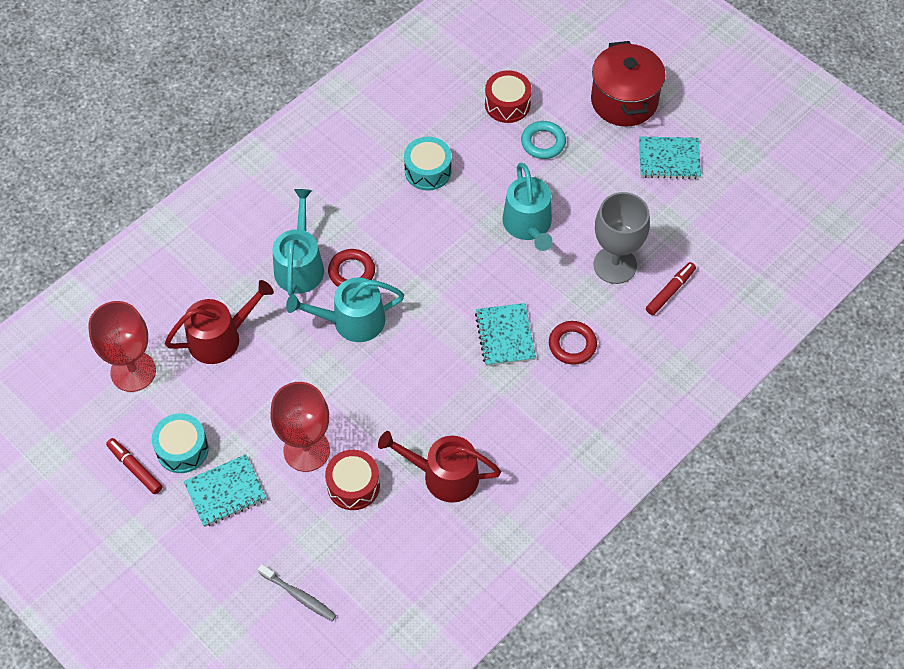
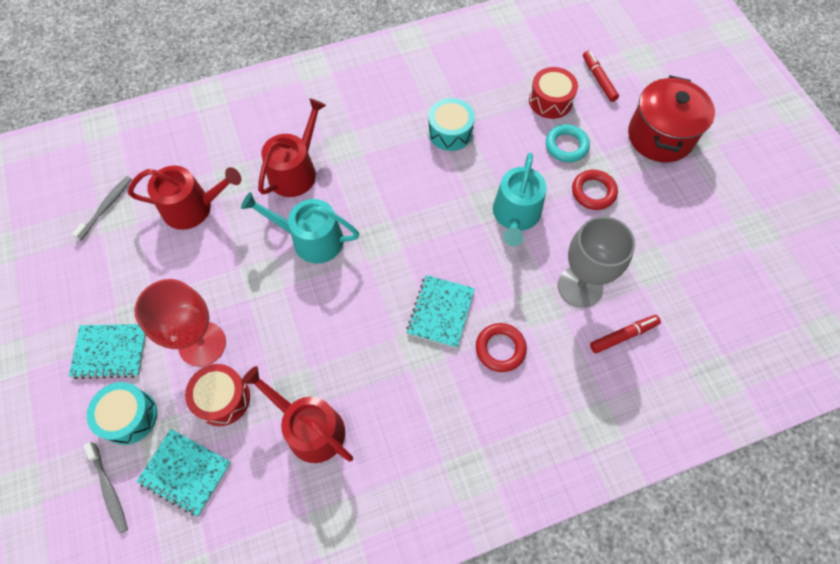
camera: 25 degrees right, 5 degrees up
red goblet [88,301,156,392] -> grey toothbrush [72,176,132,241]
red marker [106,438,163,494] -> red marker moved to [583,51,619,102]
turquoise drum [152,413,209,473] -> turquoise drum moved to [87,382,157,445]
turquoise watering can [273,189,324,296] -> red watering can [258,98,326,197]
red ring [328,249,375,287] -> red ring moved to [572,170,618,210]
turquoise notebook [639,137,701,179] -> turquoise notebook moved to [136,429,231,517]

